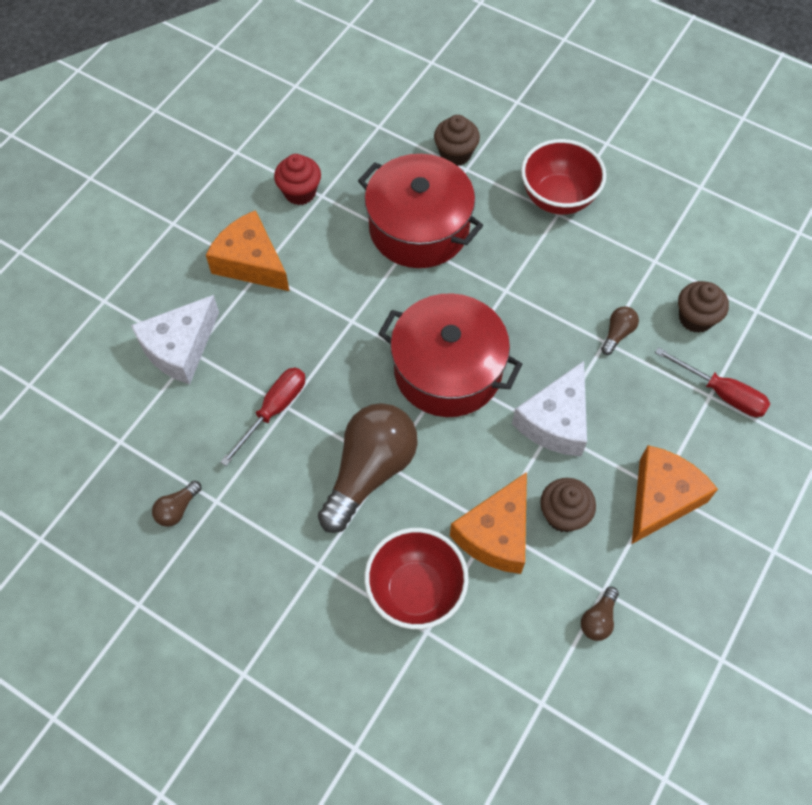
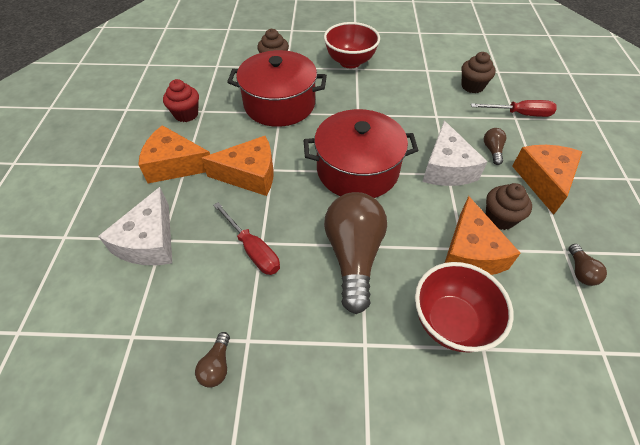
camera: 30 degrees left, 10 degrees down
red screwdriver [220,367,305,466] -> red screwdriver turned 135 degrees clockwise [213,202,280,275]
brown light bulb [601,306,639,355] -> brown light bulb moved to [484,128,506,165]
none -> orange cheese [202,136,274,196]

